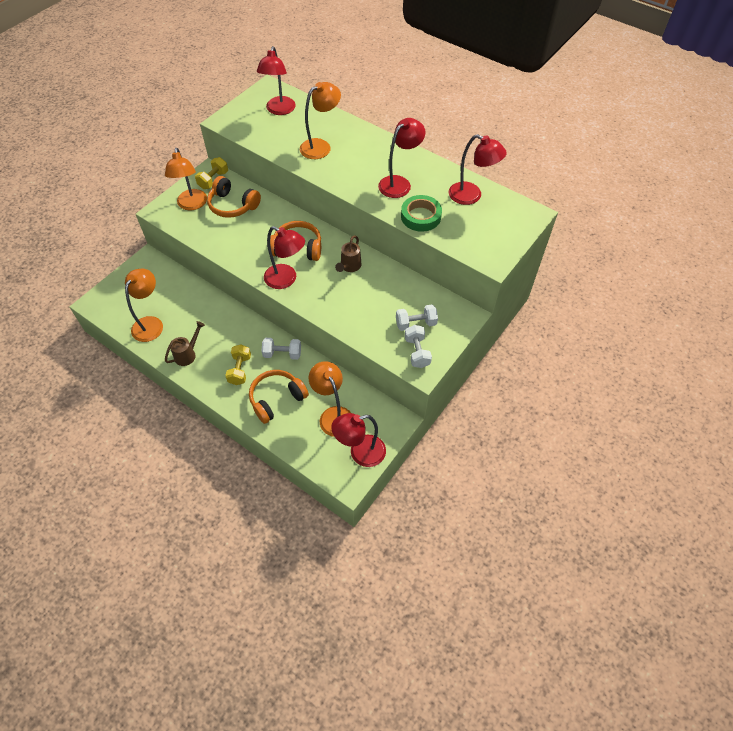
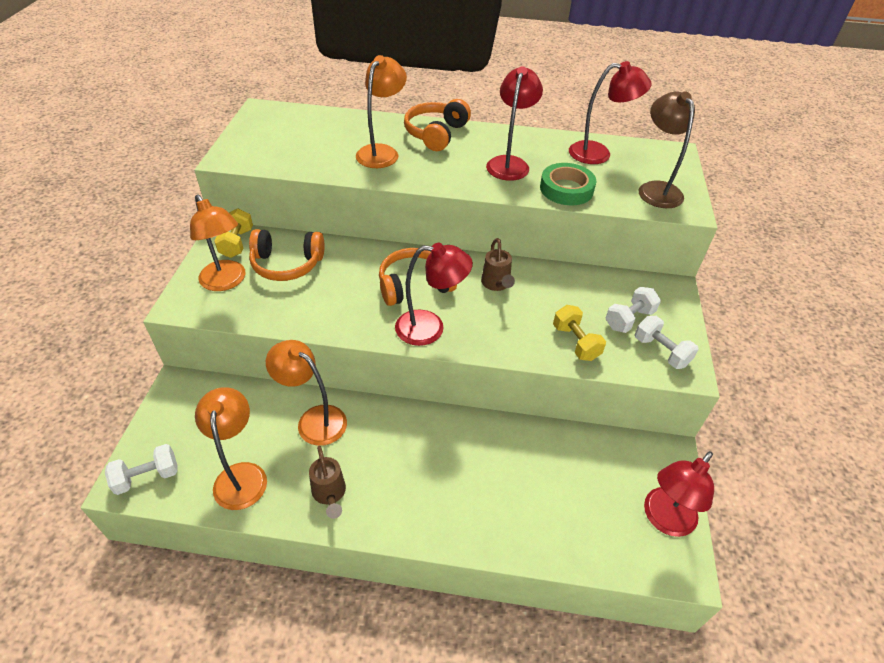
camera: 30 degrees left, 10 degrees down
brown watering can [165,321,205,366] -> brown watering can turned 150 degrees clockwise [309,446,346,519]
yellow dumbbell [225,344,251,385] -> yellow dumbbell moved to [553,305,606,361]
orange headphones [249,370,309,424] -> orange headphones moved to [404,99,471,151]
red lamp [257,46,296,115] -> none
white dumbbell [262,338,301,360] -> white dumbbell moved to [105,444,178,495]
orange lamp [309,361,351,437] -> orange lamp moved to [266,340,347,446]
none -> brown lamp [639,91,695,208]

